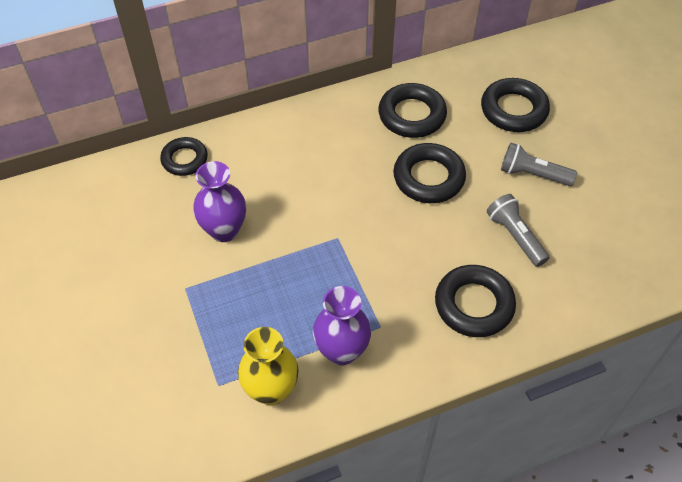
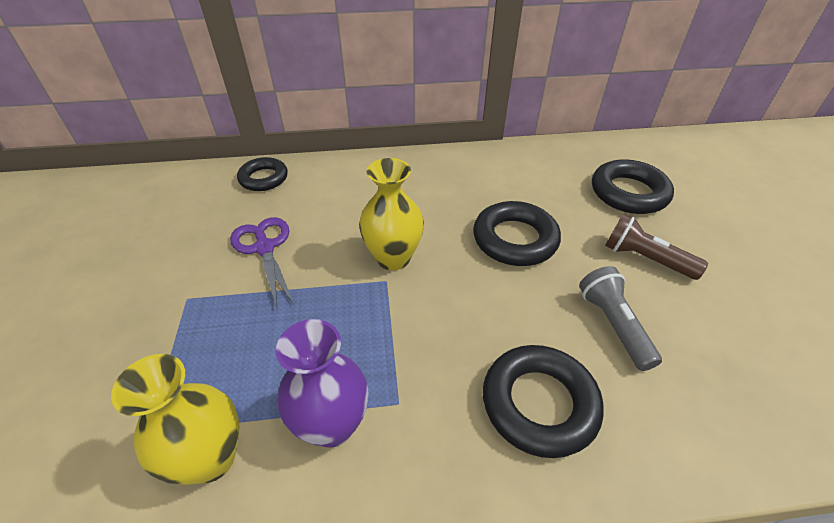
camera: 15 degrees right, 10 degrees down
purple vase [193,161,246,242] -> purple scissors [230,217,294,308]
black ring [378,83,447,138] -> none
grey flashlight [501,143,577,186] -> brown flashlight [605,214,708,280]
none -> yellow vase [359,158,424,270]

